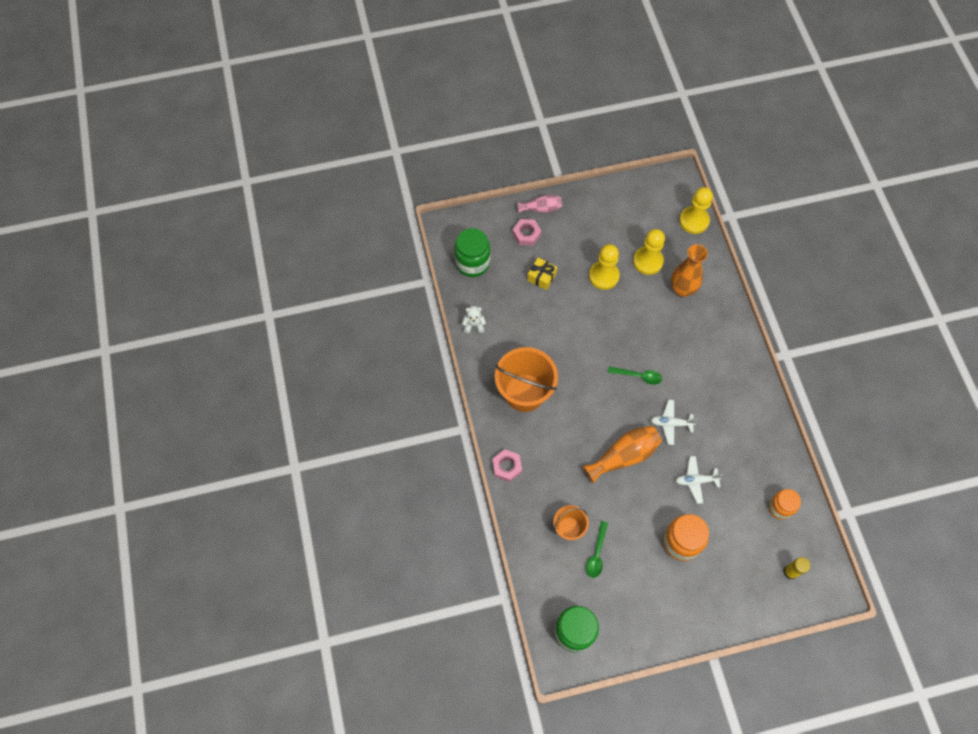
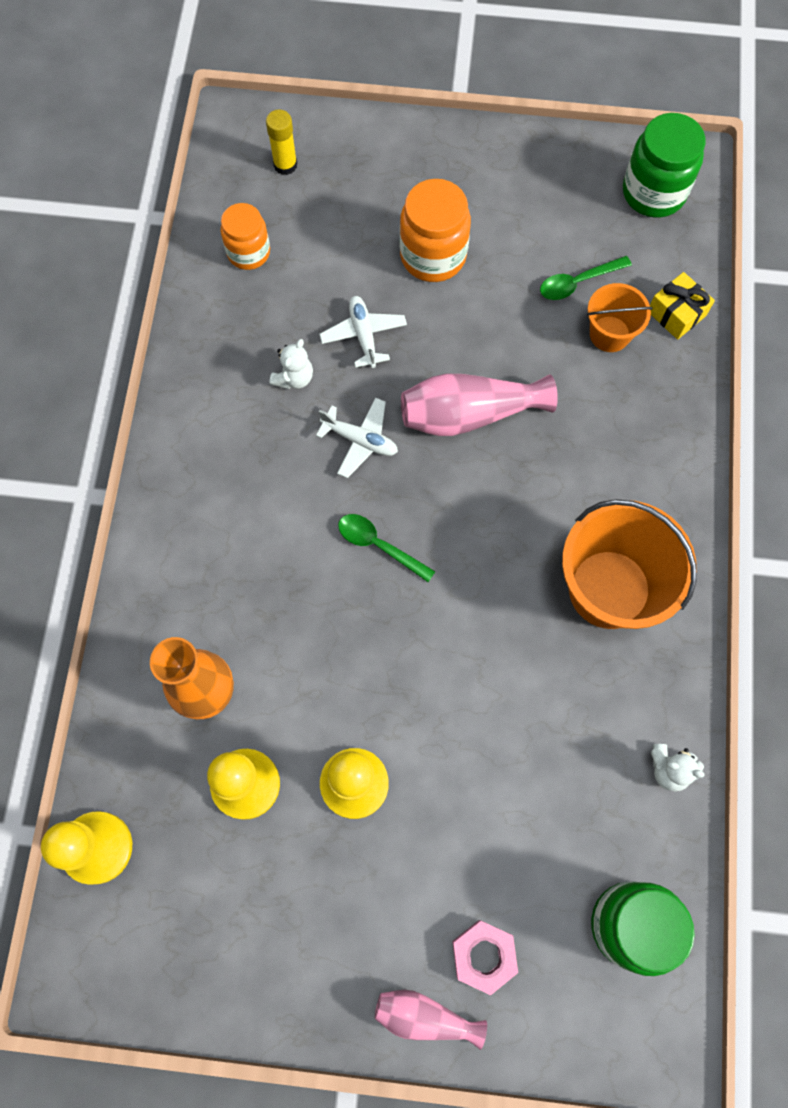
camera: 160 degrees left, 5 degrees up
pink nut [492,449,522,482] -> none
yellow gift [527,258,557,290] -> yellow gift moved to [650,272,715,339]
orange vase [583,426,662,484] -> pink vase [401,374,558,436]
green spoon [586,521,608,578] -> green spoon turned 150 degrees counterclockwise [540,256,632,300]
white plane [676,456,723,504] -> white plane turned 120 degrees counterclockwise [319,296,407,368]
none -> white teddy bear [270,339,313,389]

